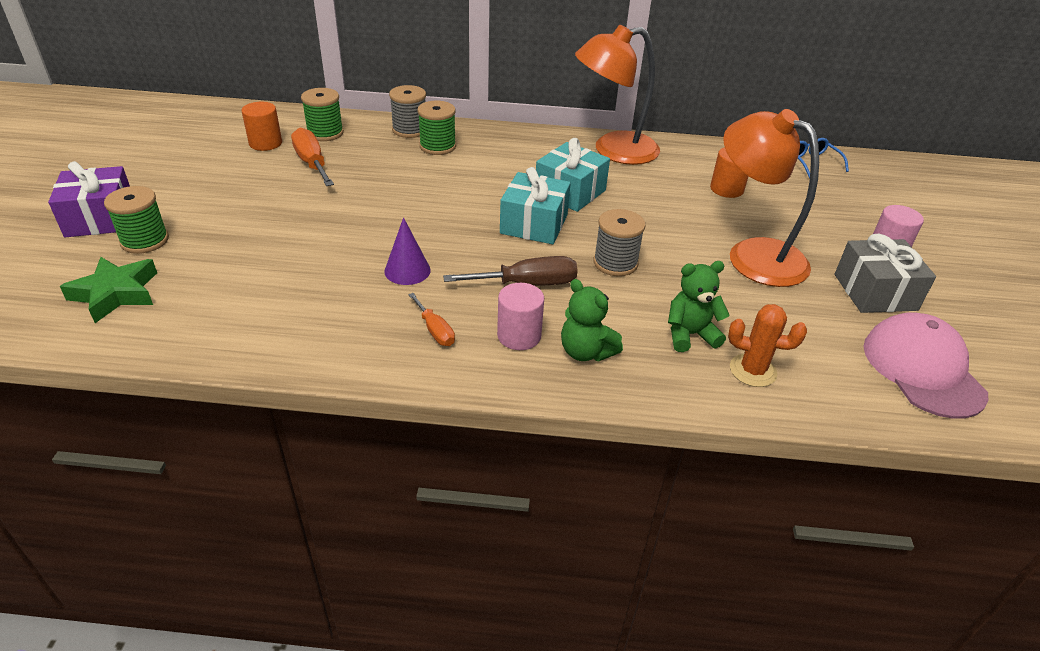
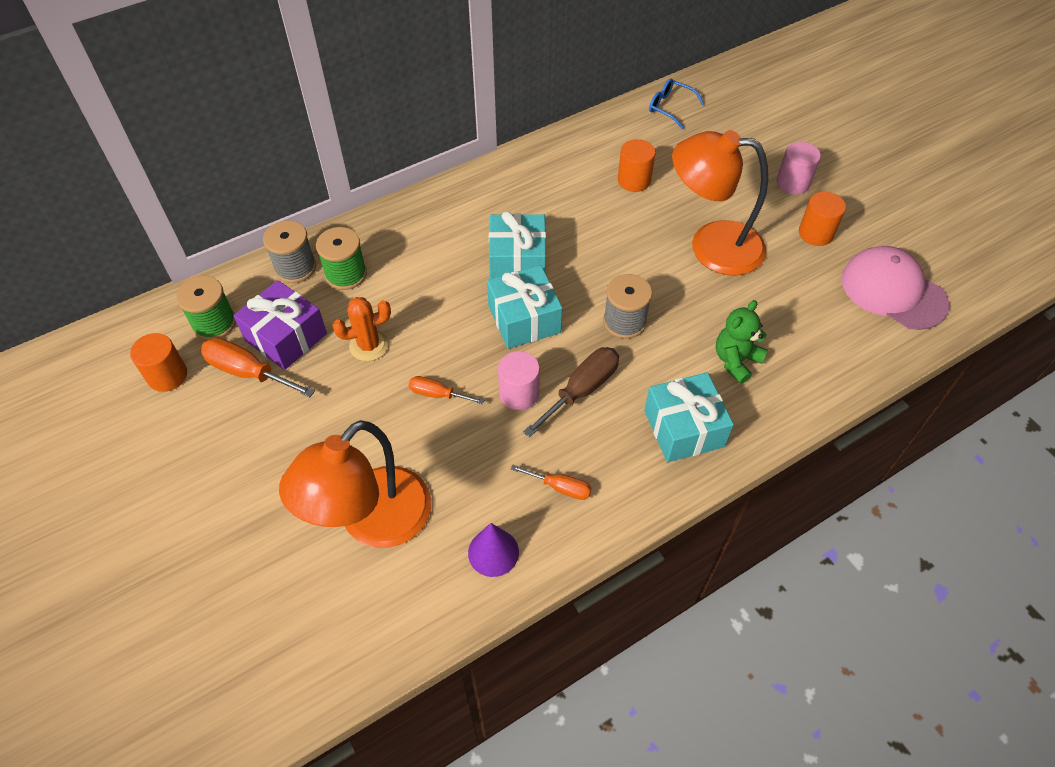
camera: 35 degrees left, 15 degrees up
purple gift [48,161,130,237] -> purple gift moved to [233,280,327,370]
green star [60,257,157,323] -> none
green spool [104,186,169,254] -> none
purple cone [384,217,430,285] -> purple cone moved to [468,523,519,577]
pink cylinder [497,283,544,350] -> pink cylinder moved to [498,351,540,410]
green teddy bear [561,279,623,361] -> turquoise gift [644,372,734,462]
orange lamp [575,25,660,165] -> orange lamp moved to [279,420,431,548]
orange cactus [728,304,807,387] -> orange cactus moved to [332,297,391,361]
grey gift [835,234,936,313] -> orange cylinder [799,192,846,246]
none -> orange screwdriver [409,376,484,404]

